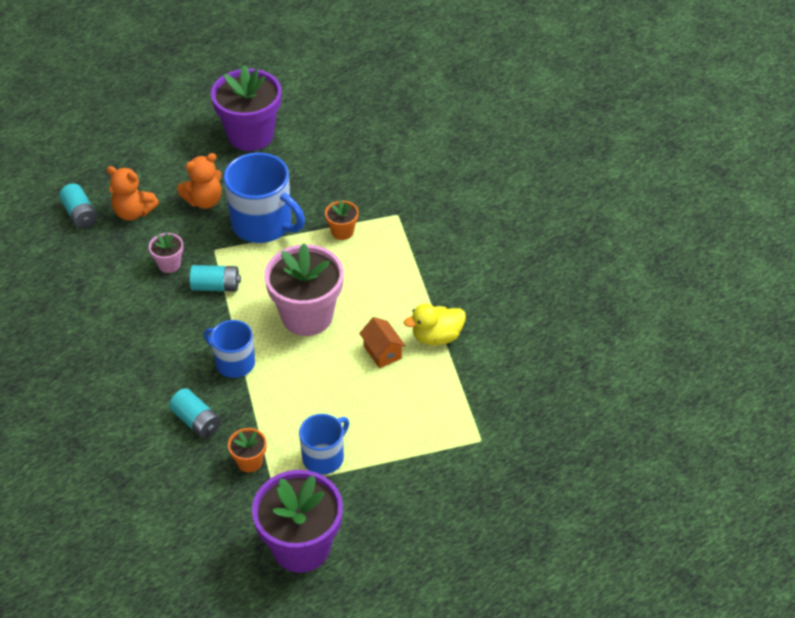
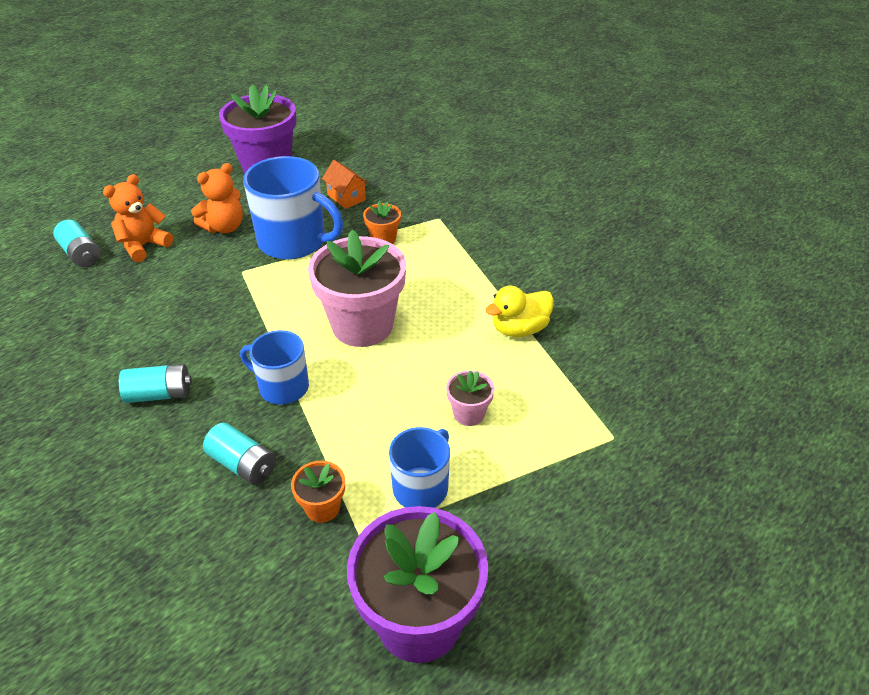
camera: 10 degrees left, 5 degrees down
orange teddy bear [107,166,159,221] -> orange teddy bear turned 120 degrees clockwise [103,174,173,262]
pink flower pot [149,233,183,273] -> pink flower pot moved to [446,370,495,426]
turquoise battery [190,265,241,292] -> turquoise battery moved to [119,364,192,403]
orange house [359,317,406,368] -> orange house moved to [322,160,368,209]

